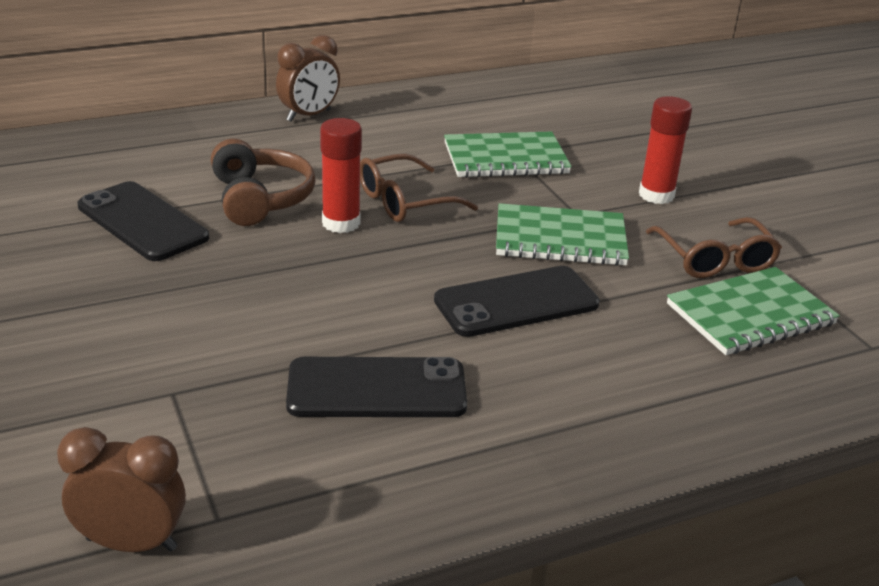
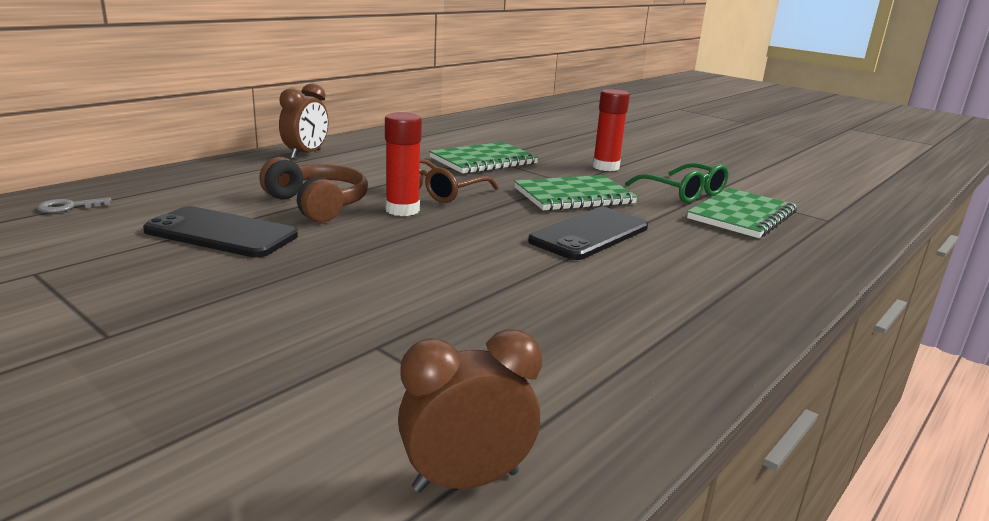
camera: 25 degrees left, 10 degrees down
black phone [286,357,467,417] -> none
brown glasses [646,217,782,278] -> green glasses [625,163,729,203]
none -> grey key [37,197,112,213]

